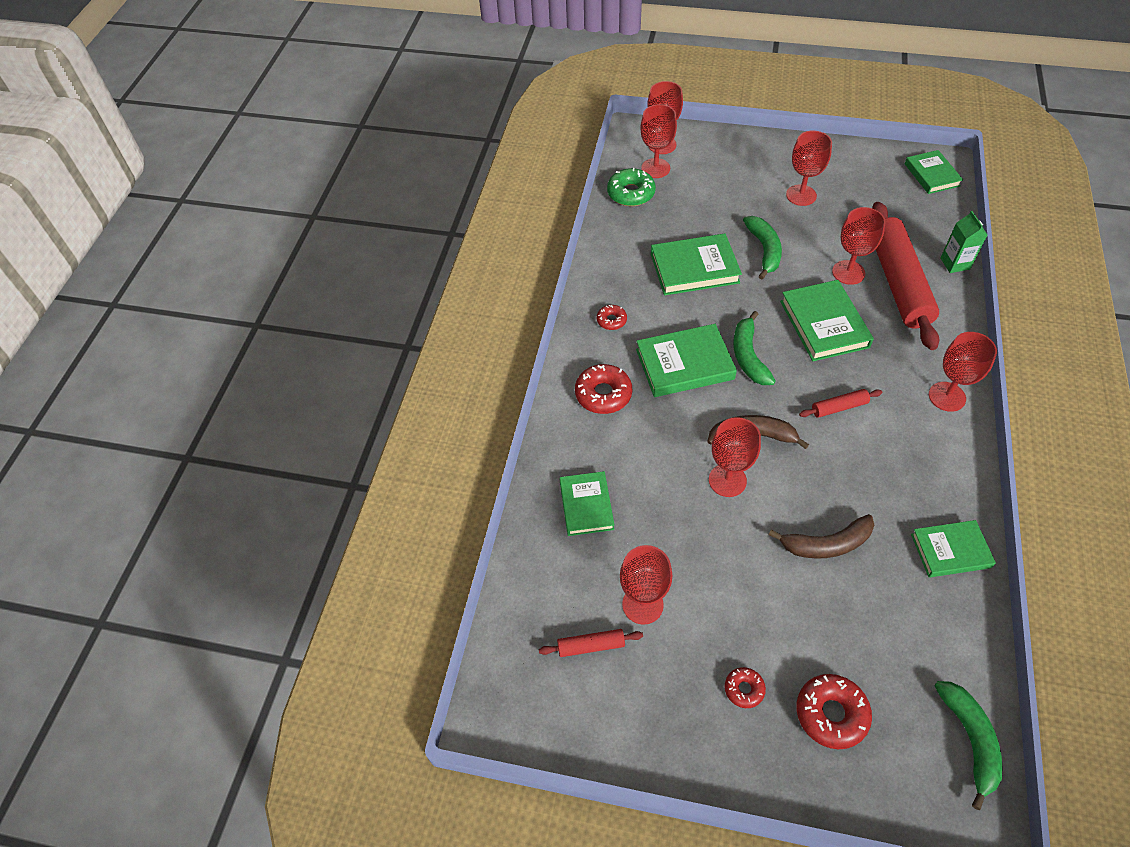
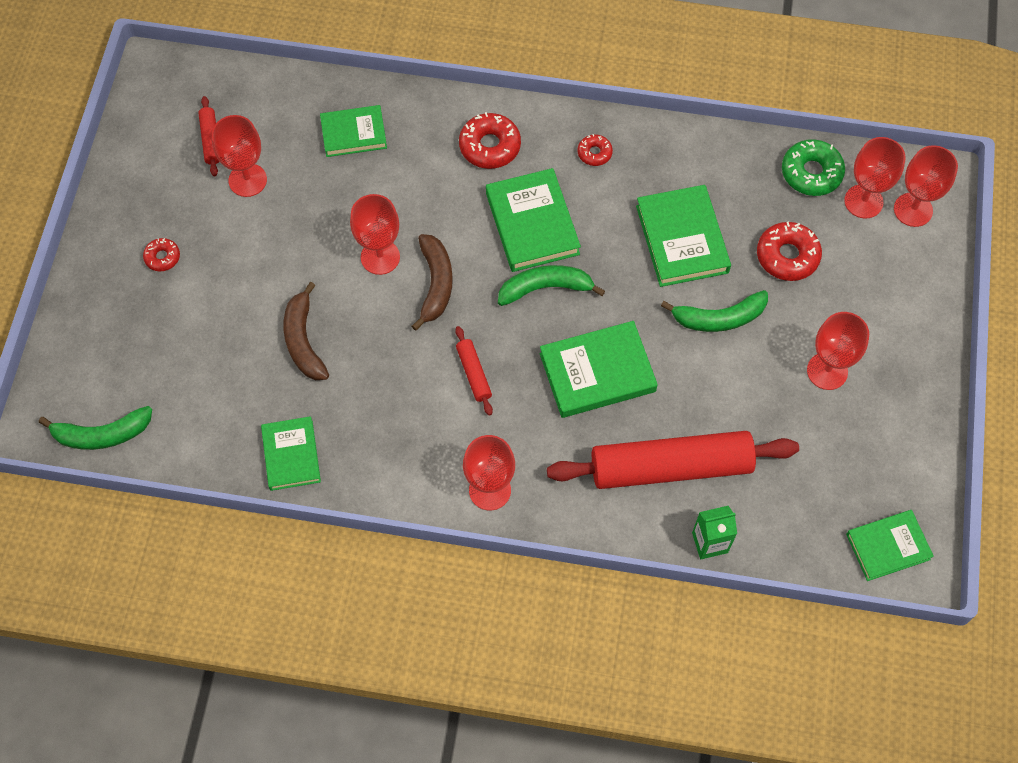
camera: 85 degrees right, 10 degrees up
red donut [796,674,872,749] -> red donut moved to [757,221,822,281]
red goblet [832,207,886,285] -> none

